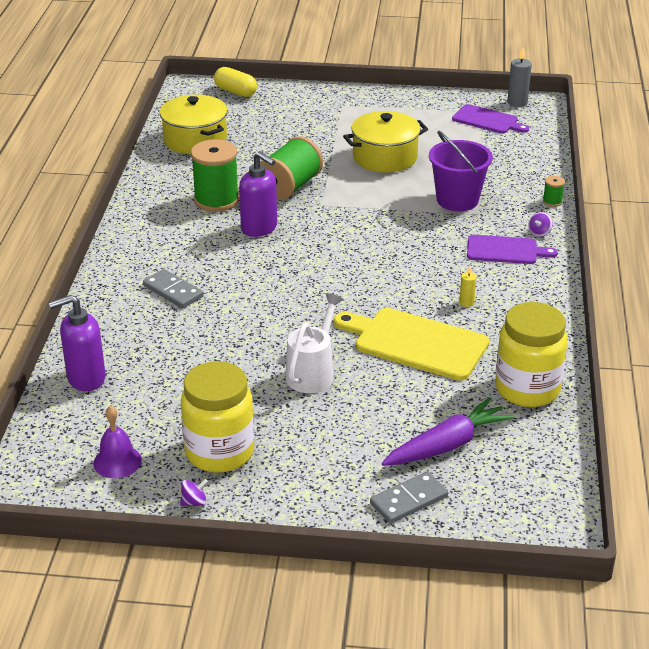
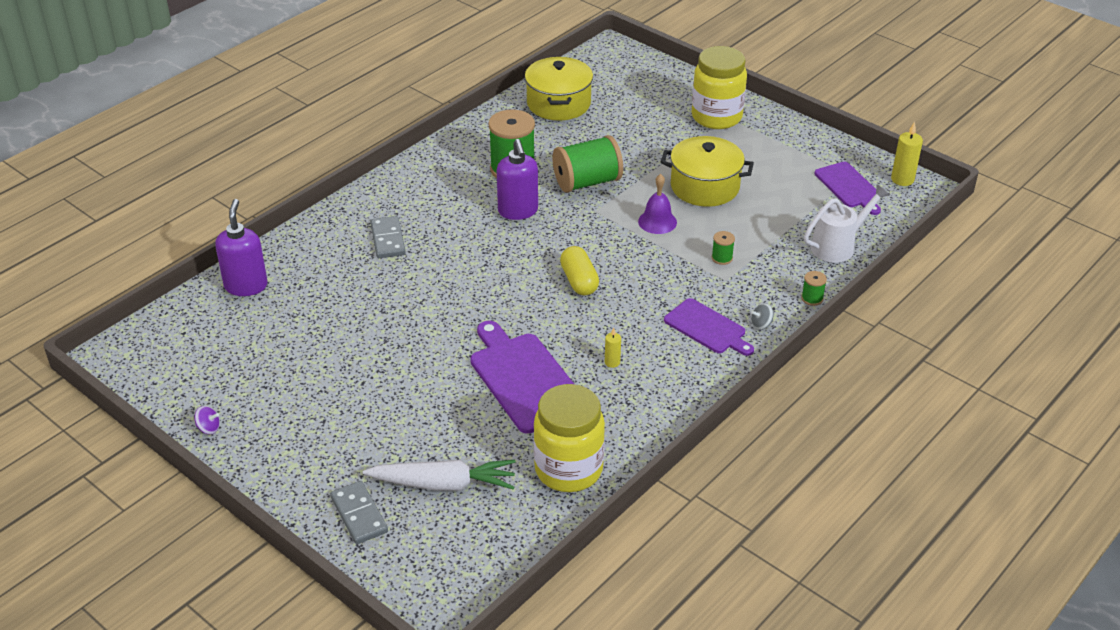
camera: 35 degrees right, 5 degrees up
purple soap dispenser [49,295,106,391] -> purple soap dispenser turned 75 degrees clockwise [215,199,267,296]
purple bell [93,406,142,478] -> purple bell moved to [638,174,677,234]
yellow jar [181,361,254,473] -> yellow jar moved to [692,46,747,129]
yellow capsule [214,67,257,97] -> yellow capsule moved to [560,246,599,295]
white watering can [285,293,343,393] -> white watering can moved to [804,184,890,263]
yellow cutting board [334,308,489,381] -> purple cutting board [470,321,574,434]
grey domino [370,471,448,524] -> grey domino turned 60 degrees clockwise [330,481,388,544]
purple carrot [382,397,514,466] -> white carrot [363,460,515,491]
purple bucket [429,131,493,211] -> green spool [712,231,735,265]
grey candle [507,47,532,107] -> yellow candle [891,122,923,186]
purple spinning top [528,212,553,237] -> grey spinning top [751,303,774,330]

